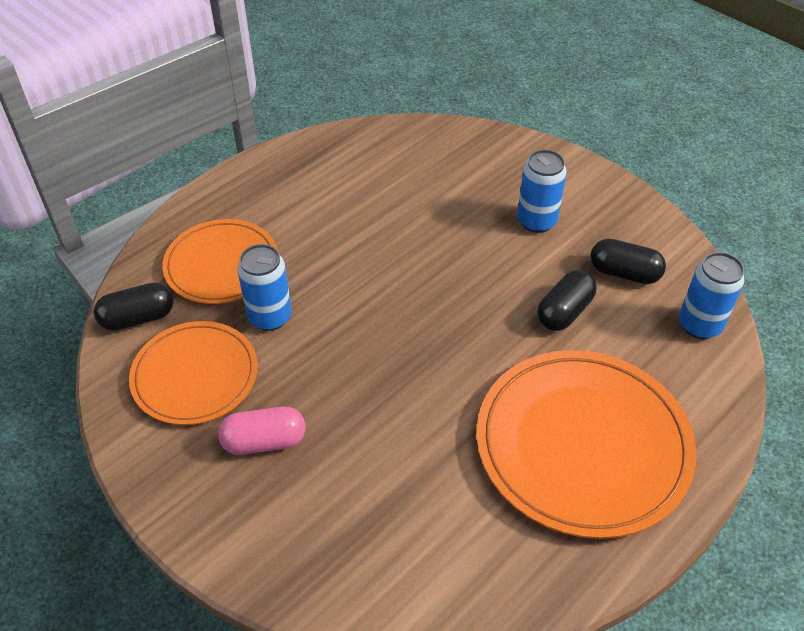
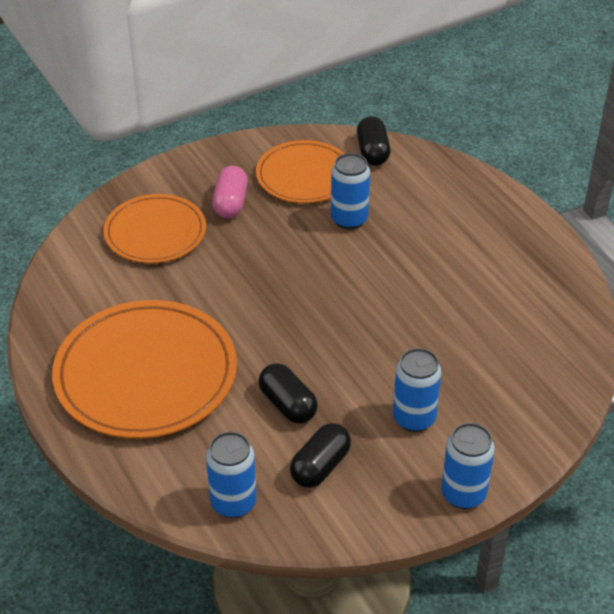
camera: 105 degrees right, 5 degrees down
orange plate [162,219,278,304] -> orange plate moved to [103,194,206,263]
none -> blue can [441,423,495,509]

